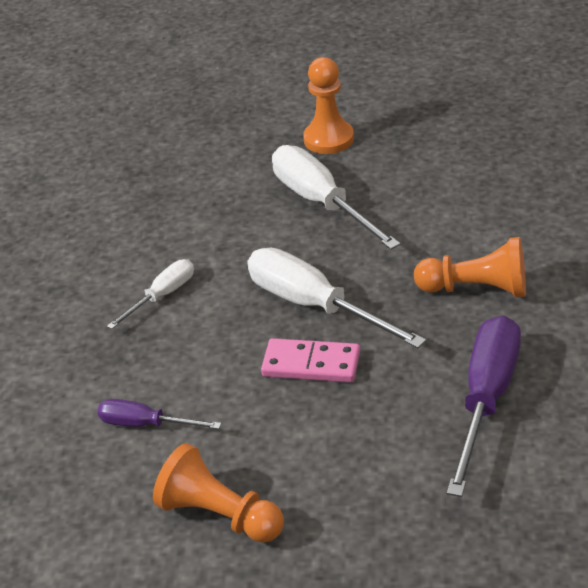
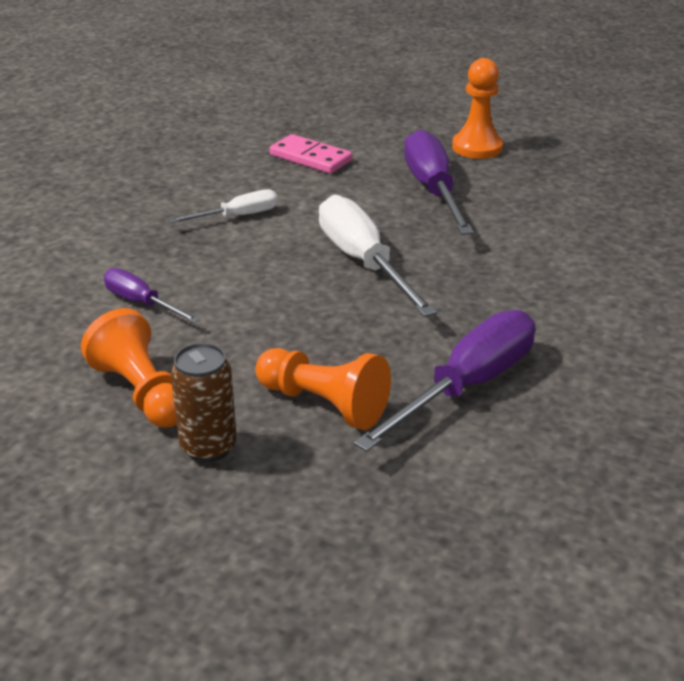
camera: 20 degrees right, 5 degrees down
pink domino [261,338,360,383] -> pink domino moved to [269,134,352,174]
white screwdriver [272,145,401,250] -> purple screwdriver [404,129,474,235]
orange pawn [414,237,526,297] -> orange pawn moved to [255,348,391,430]
none -> brown can [171,343,237,462]

